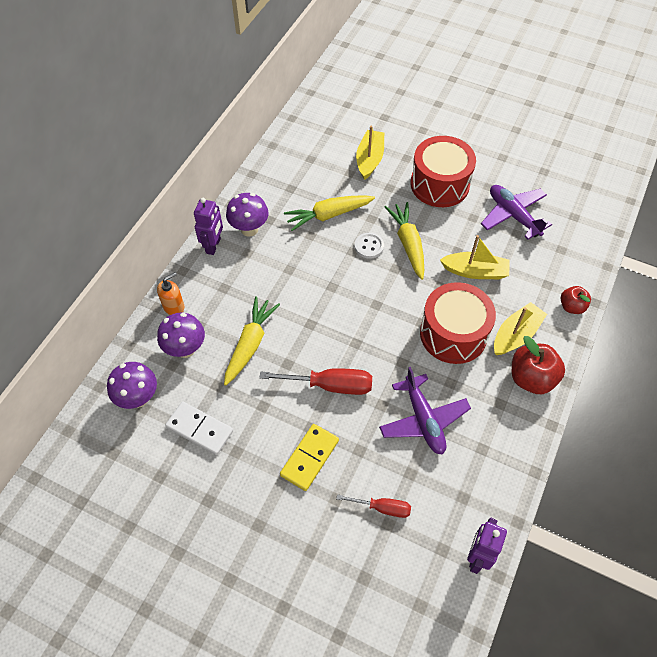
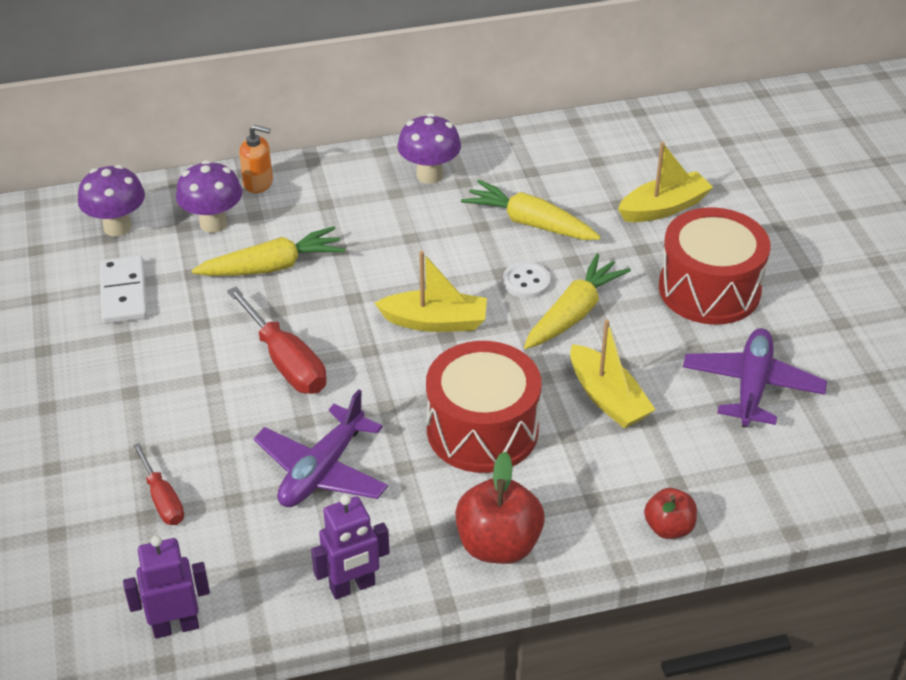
camera: 50 degrees right, 15 degrees down
purple robot [194,198,223,255] -> purple robot moved to [311,494,390,599]
yellow domino [280,424,339,491] -> none
yellow boat [494,302,547,355] -> yellow boat moved to [374,251,487,332]

